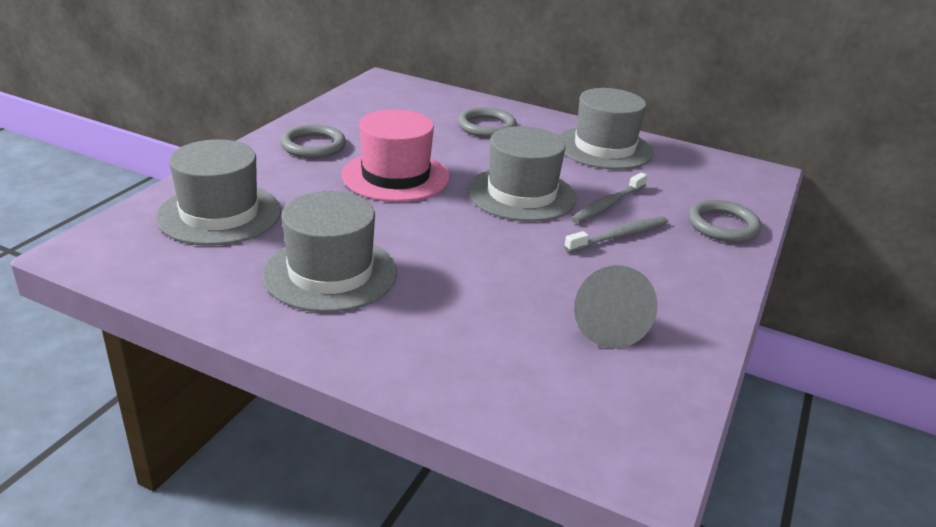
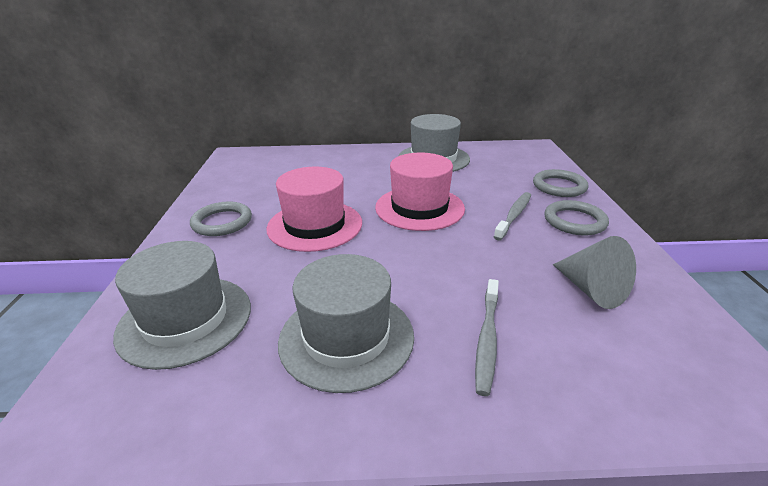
camera: 25 degrees left, 0 degrees up
grey ring [458,108,517,138] -> grey ring moved to [544,200,609,236]
grey hat [467,126,577,222] -> pink hat [375,153,465,231]
grey toothbrush [571,172,648,223] -> grey toothbrush moved to [475,279,499,396]

